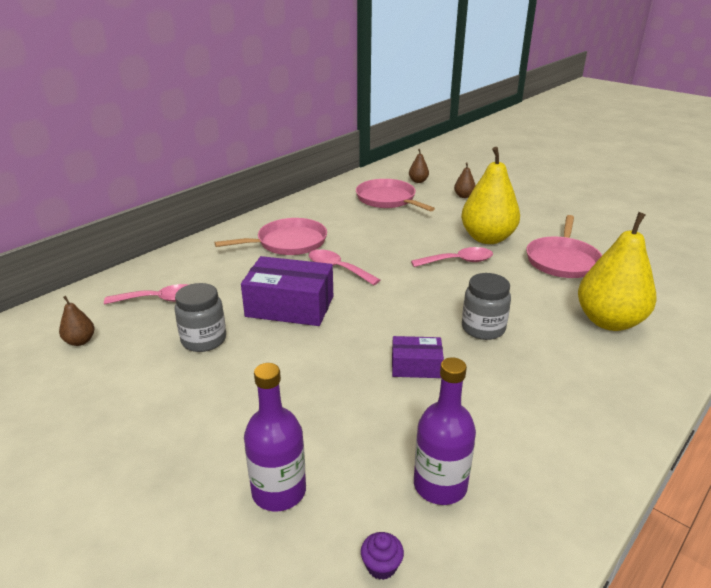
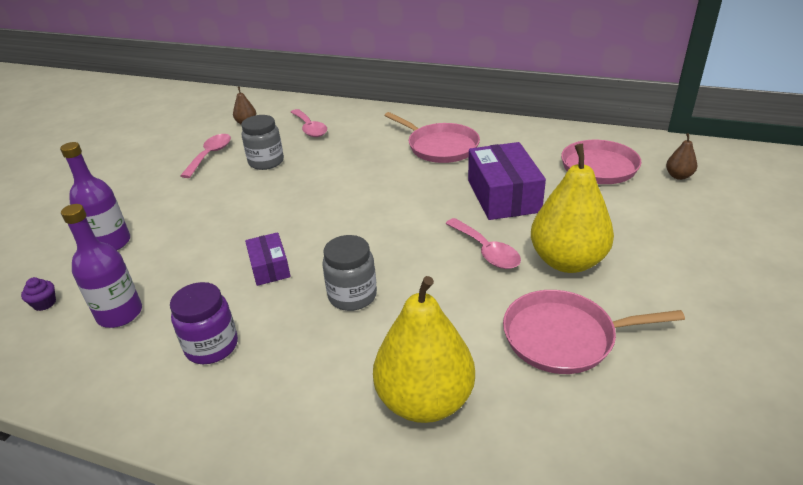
camera: 70 degrees right, 5 degrees up
purple box [241,256,333,326] -> purple box moved to [468,142,546,220]
pink spoon [309,250,380,285] -> pink spoon moved to [180,134,231,178]
brown pear [454,162,476,198] -> none
none -> purple jar [170,282,238,364]

